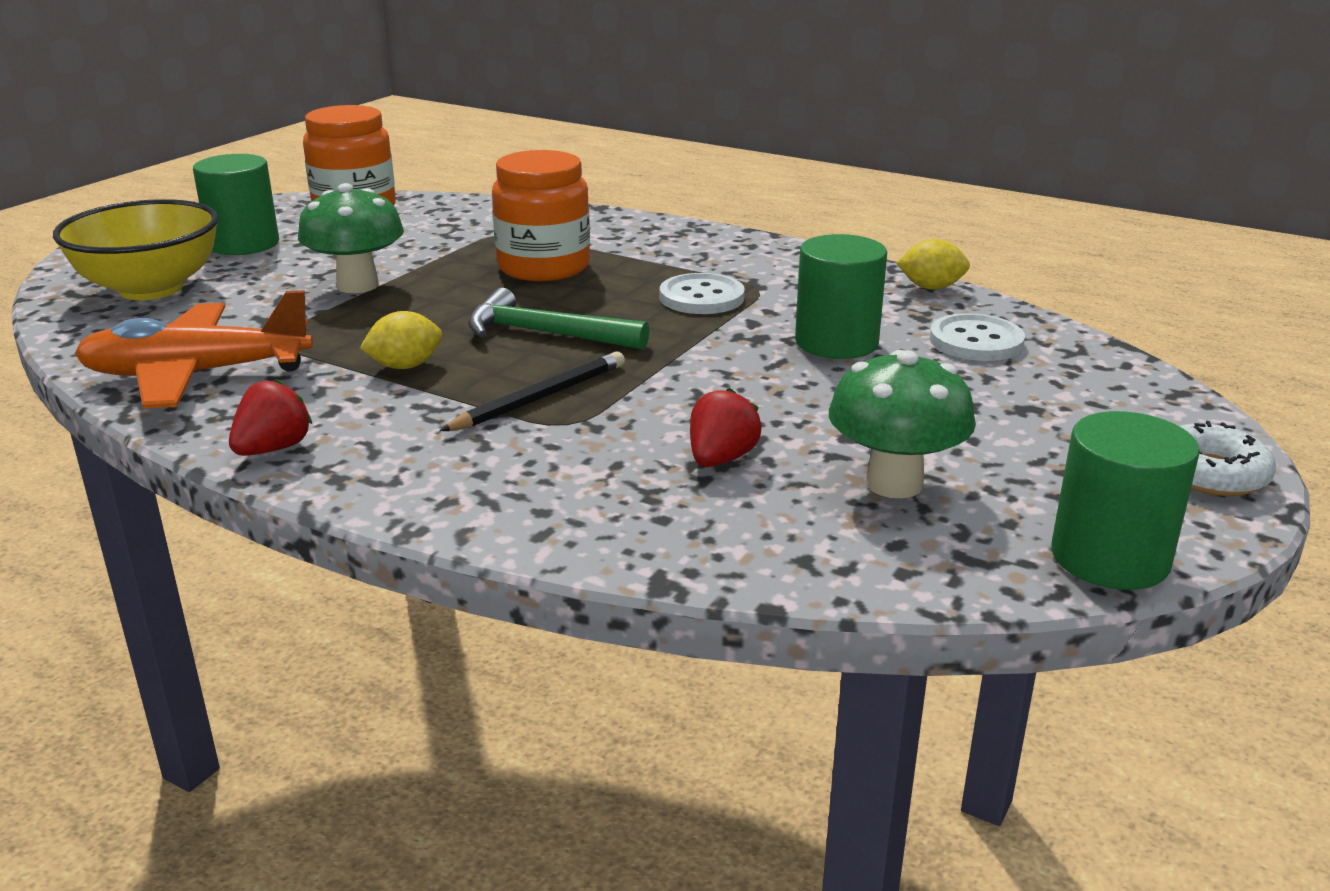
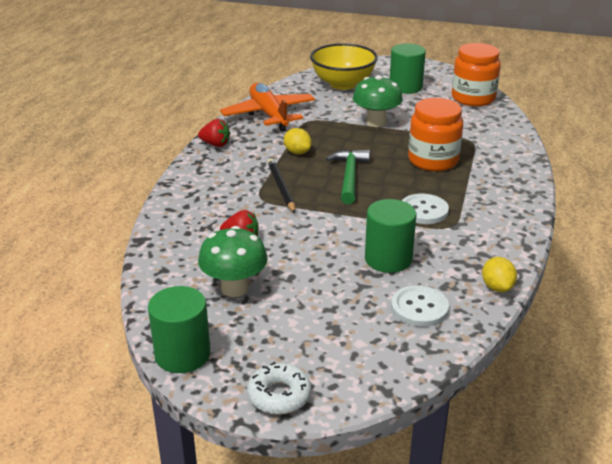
camera: 75 degrees right, 5 degrees up
black pencil [440,352,625,431] -> black pencil turned 135 degrees counterclockwise [267,158,296,213]

